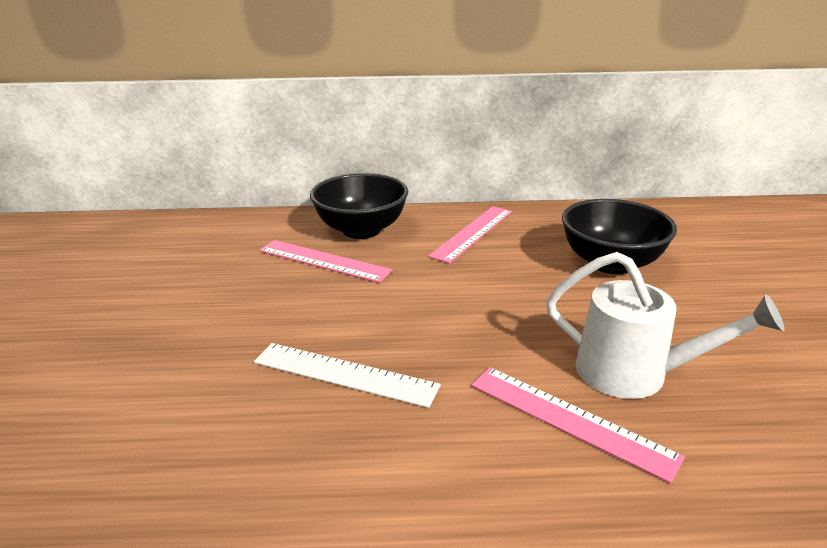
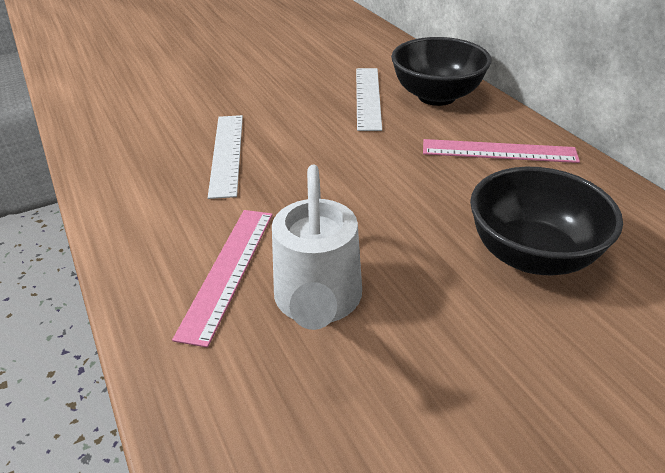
camera: 65 degrees right, 10 degrees up
pink ruler [259,240,392,283] -> white ruler [356,68,382,131]

